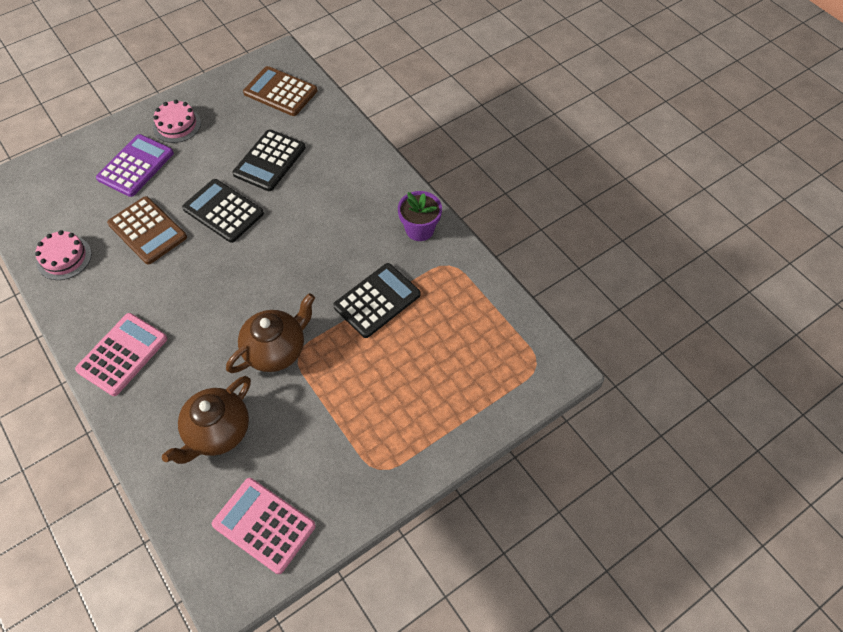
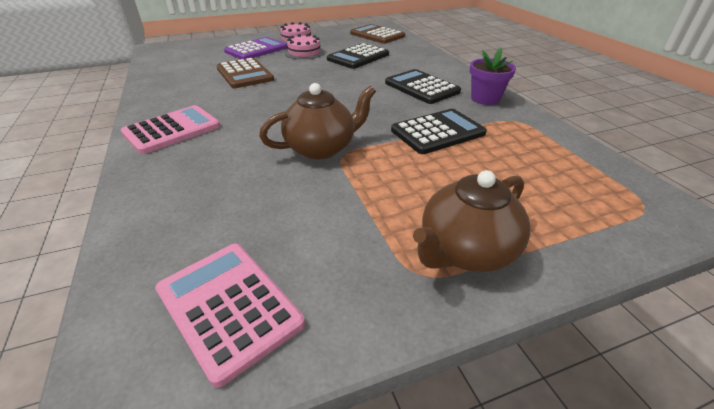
camera: 15 degrees right, 20 degrees down
pink cake [35,230,92,280] -> pink cake moved to [285,34,324,60]
brown teapot [162,376,251,464] -> brown teapot moved to [413,170,531,272]
black calculator [182,179,264,243] -> black calculator moved to [385,69,461,104]

